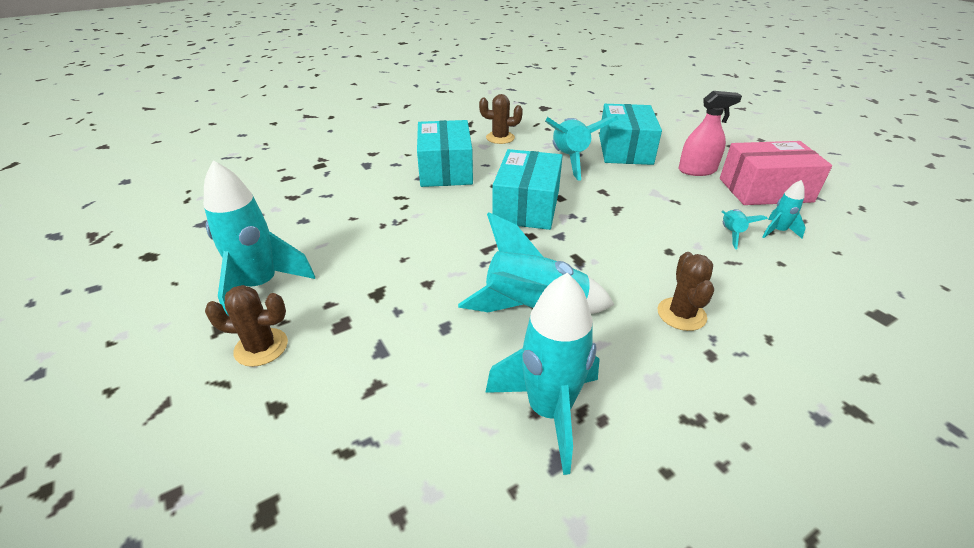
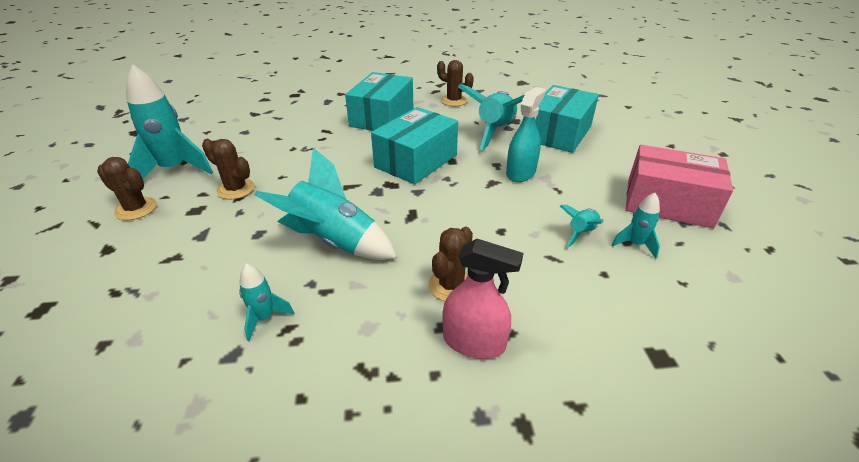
camera: 25 degrees right, 0 degrees up
turquoise rocket [485,273,600,475] -> turquoise rocket [239,263,294,341], size x0.49
pink spray bottle [679,91,742,176] -> pink spray bottle moved to [442,239,523,359]
none -> brown cactus [202,139,255,200]
none -> turquoise spray bottle [506,87,545,182]

